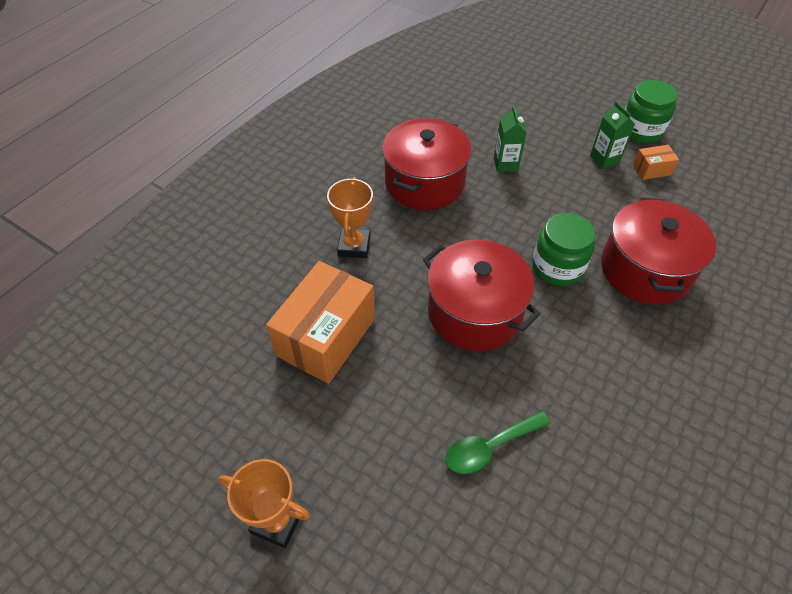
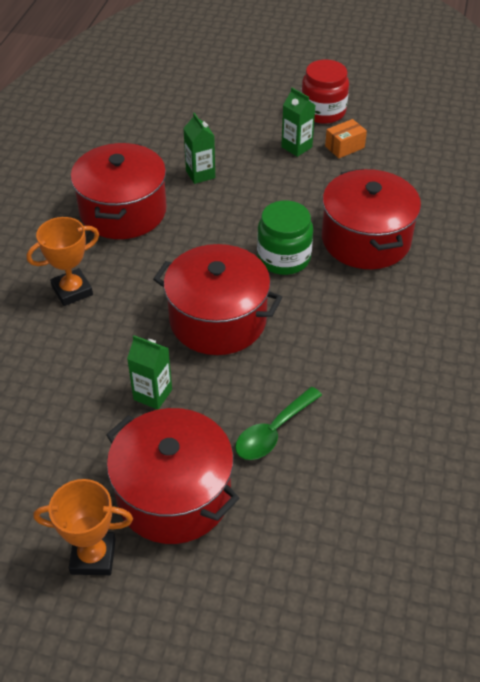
camera: 20 degrees left, 5 degrees down
orange box [266,261,375,384] -> none
orange trophy [327,177,373,258] -> orange trophy turned 75 degrees clockwise [27,217,99,306]
green jar [625,80,678,143] -> red jar [301,60,349,124]
none -> red pot [106,408,239,544]
none -> green carton [127,335,172,410]

